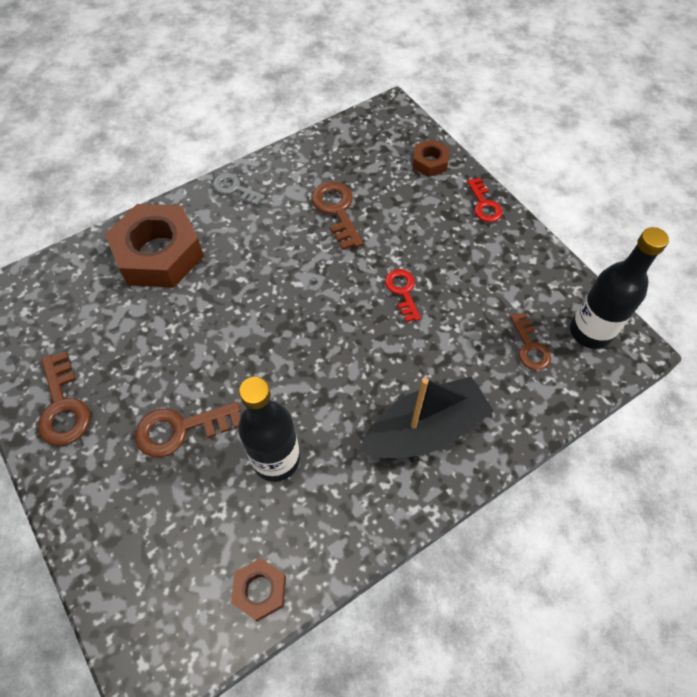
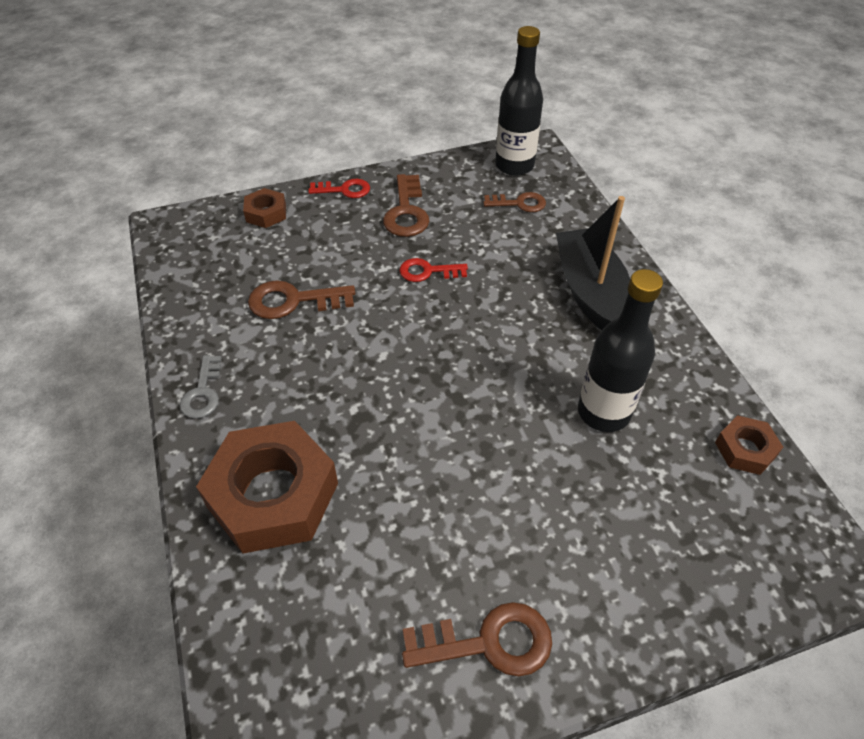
camera: 75 degrees left, 10 degrees down
brown key [135,402,241,457] -> brown key moved to [383,174,429,237]
grey key [213,173,265,206] -> grey key turned 45 degrees counterclockwise [180,355,222,419]

